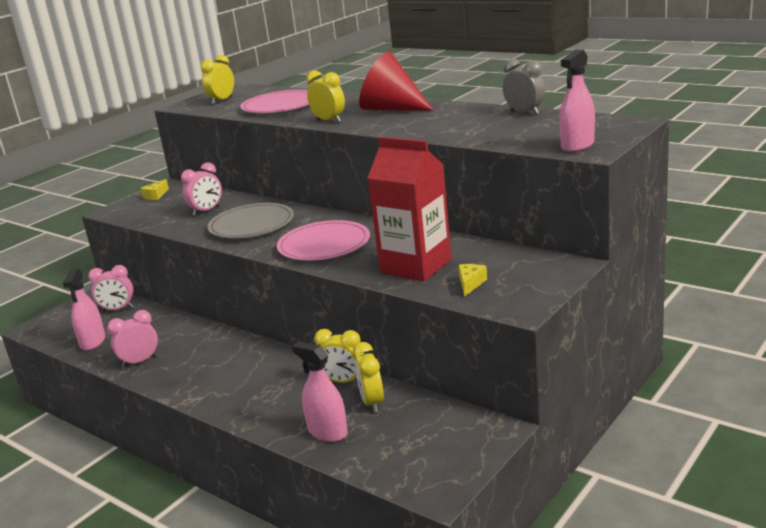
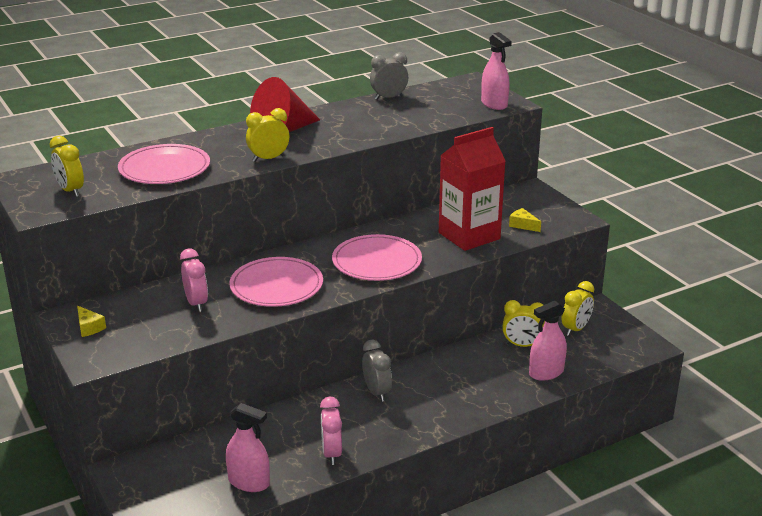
camera: 70 degrees left, 5 degrees up
pink clock [88,265,133,312] -> none
grey plate [207,203,294,238] -> pink plate [229,257,323,307]
yellow clock [314,329,364,383] -> yellow clock moved to [561,281,594,336]
none -> grey clock [362,340,392,402]

